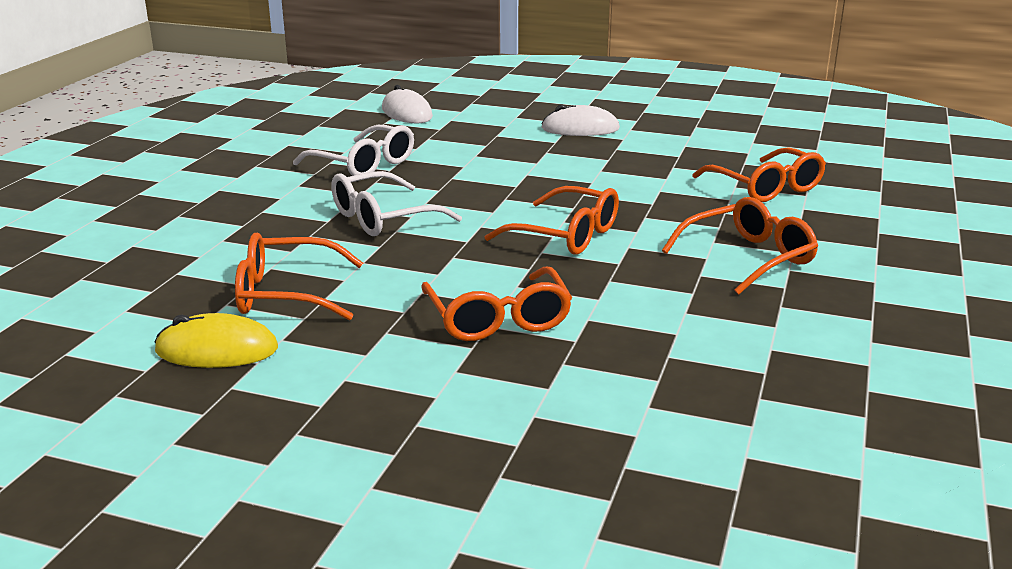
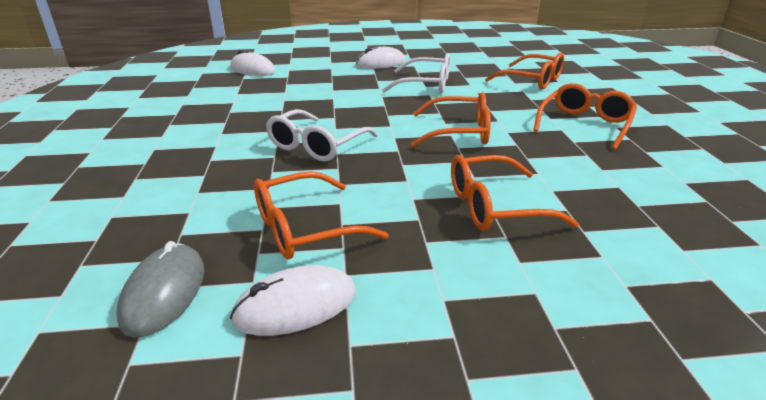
camera: 25 degrees left, 5 degrees up
yellow mouse [155,313,278,368] -> white mouse [230,265,356,336]
white glasses [293,125,414,176] -> white glasses moved to [382,54,450,93]
orange glasses [421,267,572,341] -> orange glasses turned 120 degrees clockwise [451,155,579,231]
none -> grey mouse [116,241,204,337]

